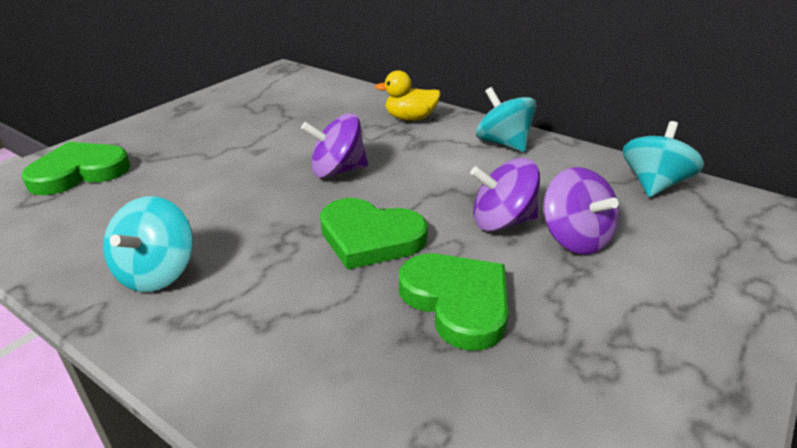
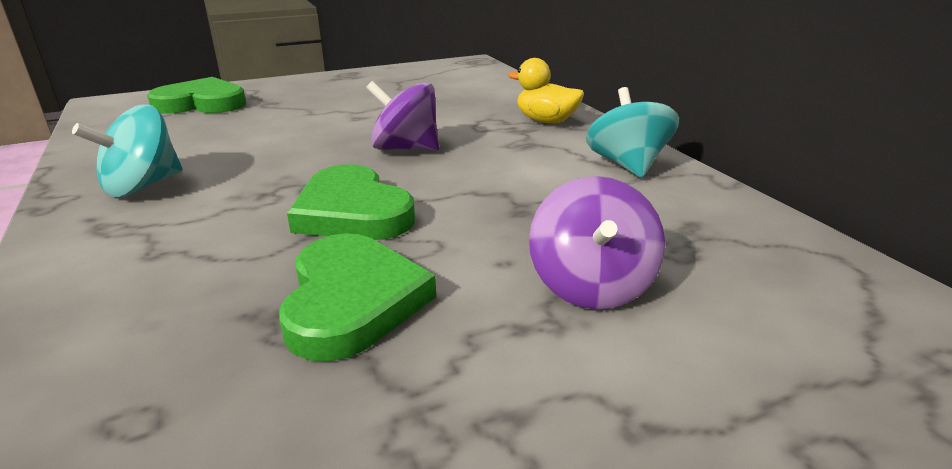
camera: 30 degrees right, 5 degrees down
purple spinning top [470,158,540,232] -> none
turquoise spinning top [623,121,704,197] -> none

